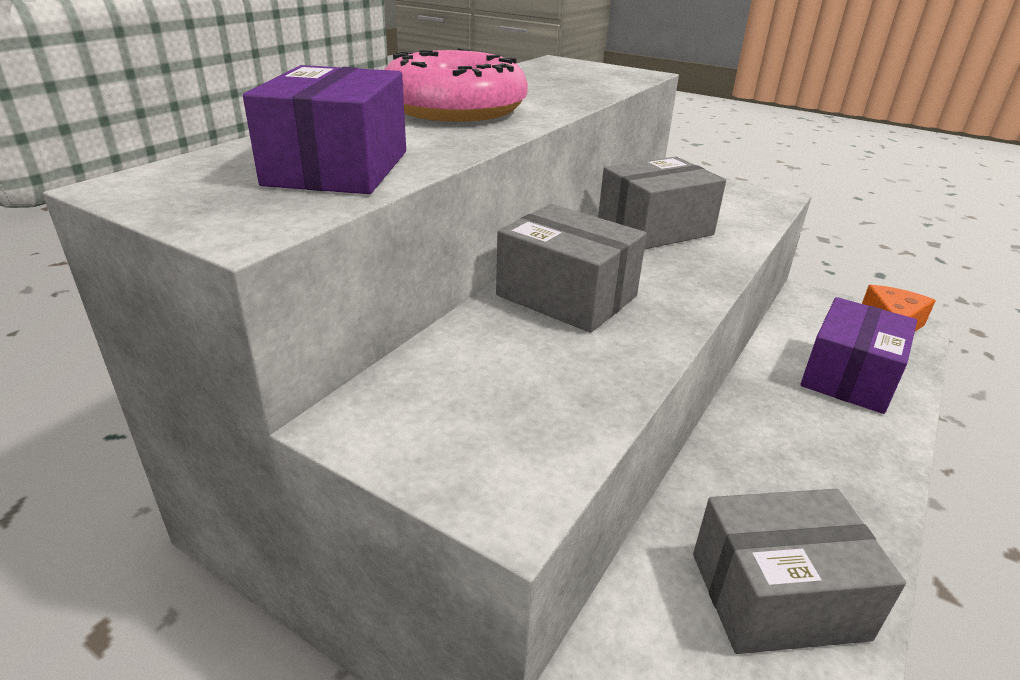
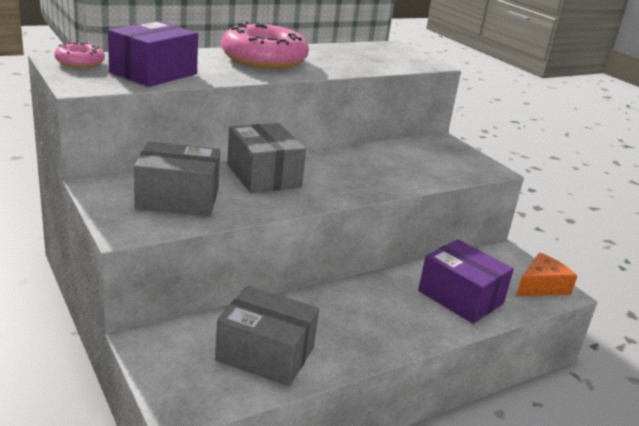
camera: 25 degrees right, 5 degrees down
grey box [598,157,726,250] -> grey box moved to [134,142,220,216]
purple box [800,297,917,414] -> purple box turned 75 degrees clockwise [418,239,514,324]
none -> pink donut [54,42,105,68]

